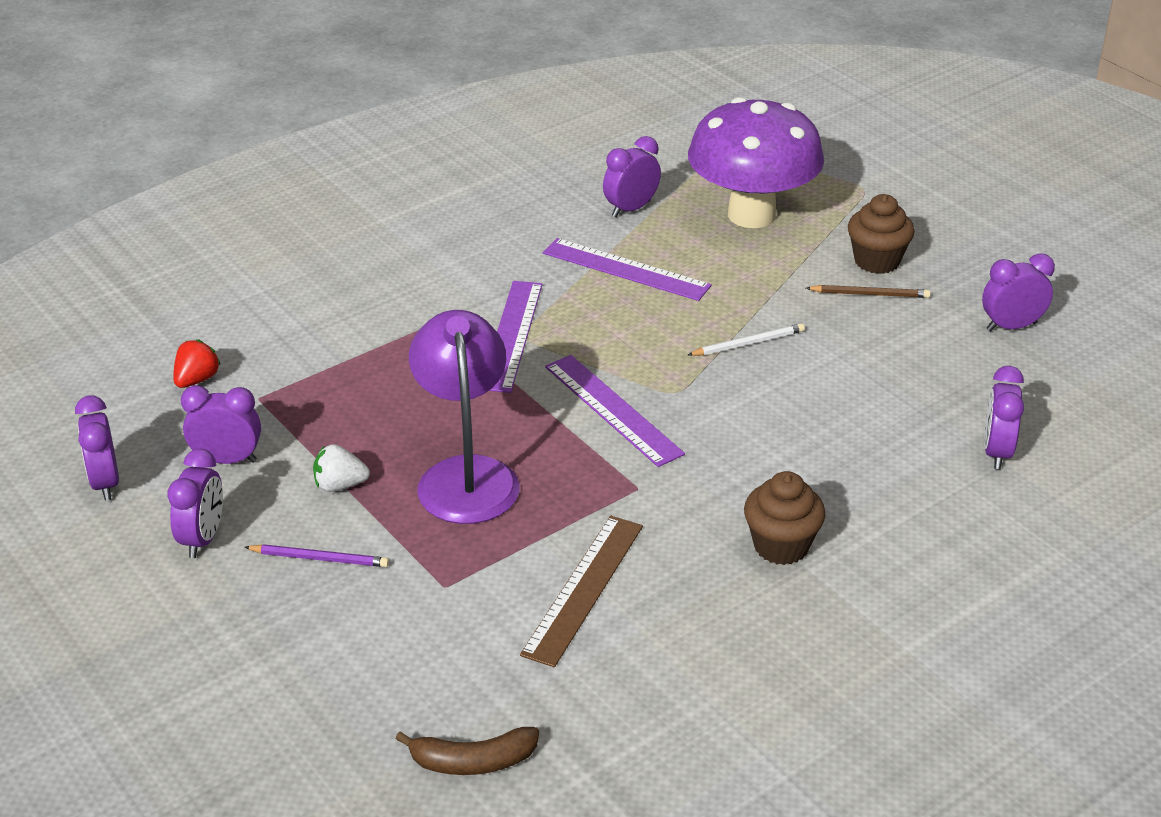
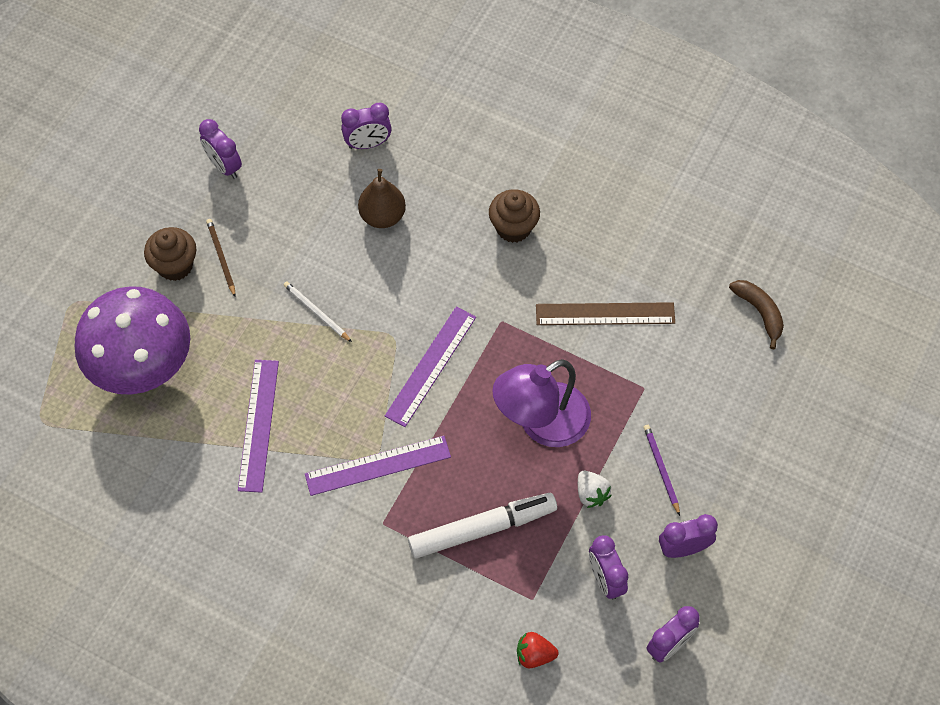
camera: 115 degrees left, 25 degrees up
purple clock [603,136,661,217] -> none
none -> brown pear [358,169,406,228]
none -> white marker [408,493,557,558]

